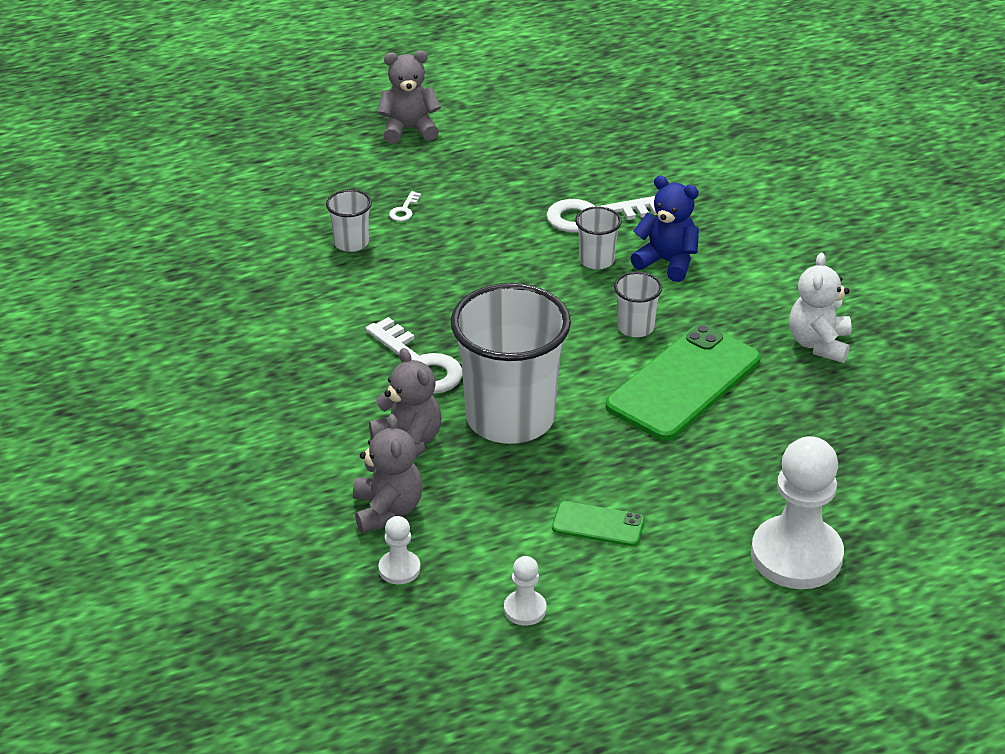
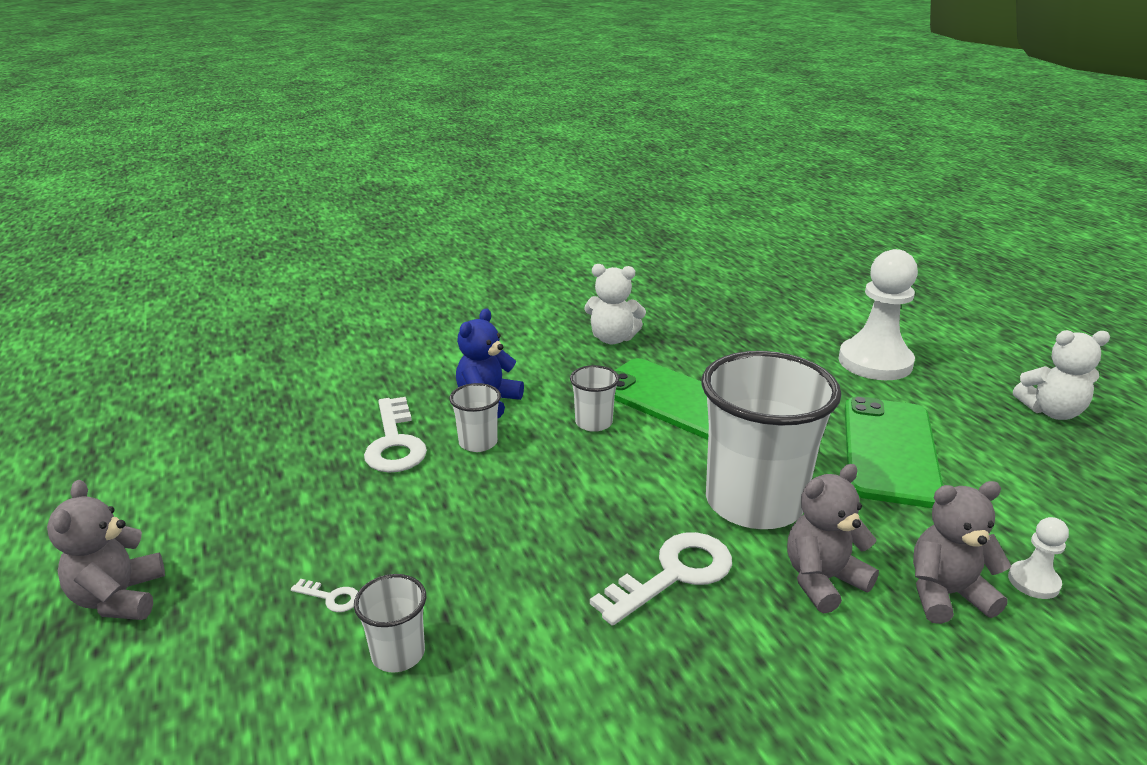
camera: 90 degrees left, 10 degrees down
white pawn [504,556,547,626] -> none
green phone [552,501,644,546] -> green phone [845,396,943,508], size x2.07
none -> white teddy bear [1013,330,1110,420]

